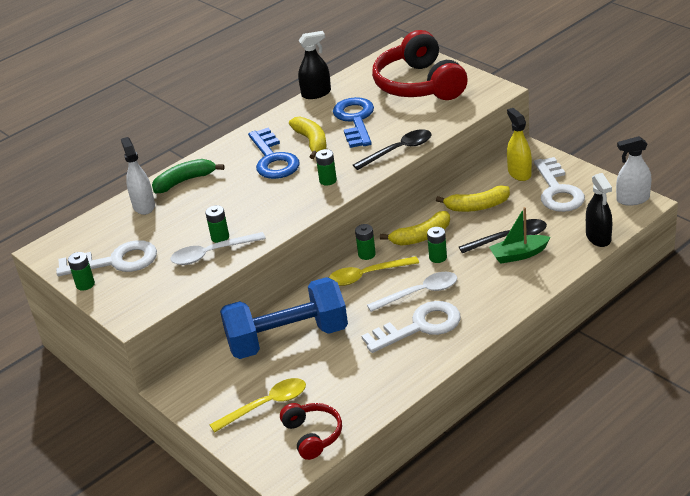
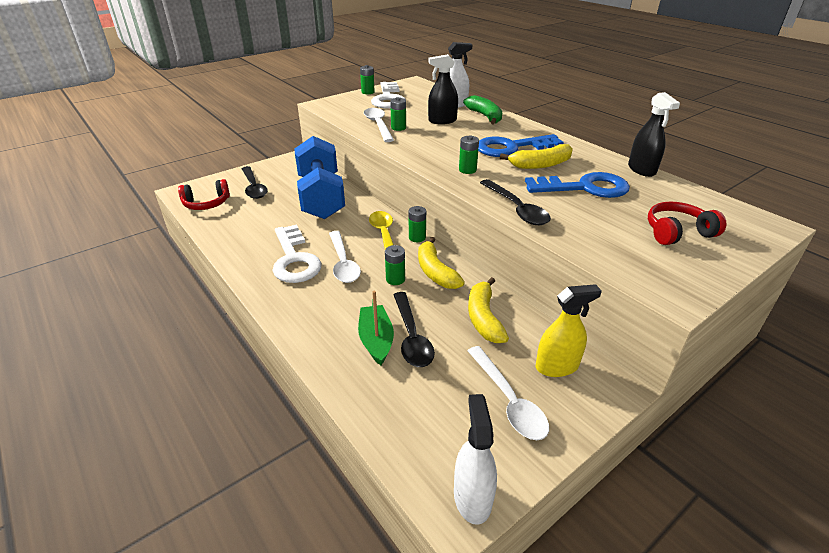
camera: 90 degrees right, 0 degrees up
yellow spoon [210,378,306,433] -> black spoon [242,166,268,199]
red headphones [372,30,468,100] -> red headphones [648,201,726,245], size x0.52
white key [534,157,585,212] -> white spoon [467,346,549,440]
black spray bottle [586,173,612,247] -> black spray bottle moved to [428,54,458,124]

